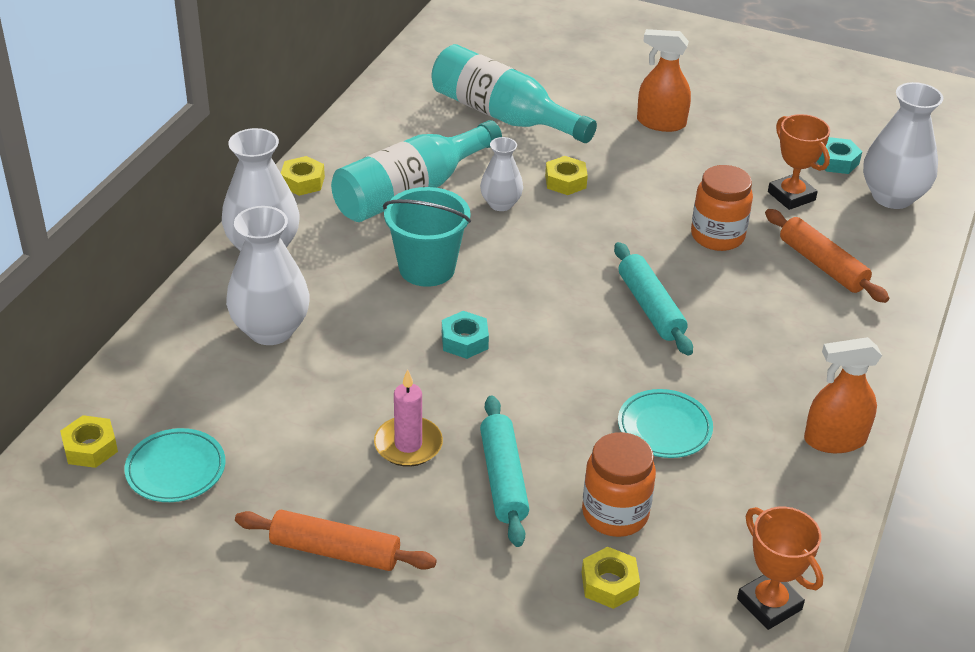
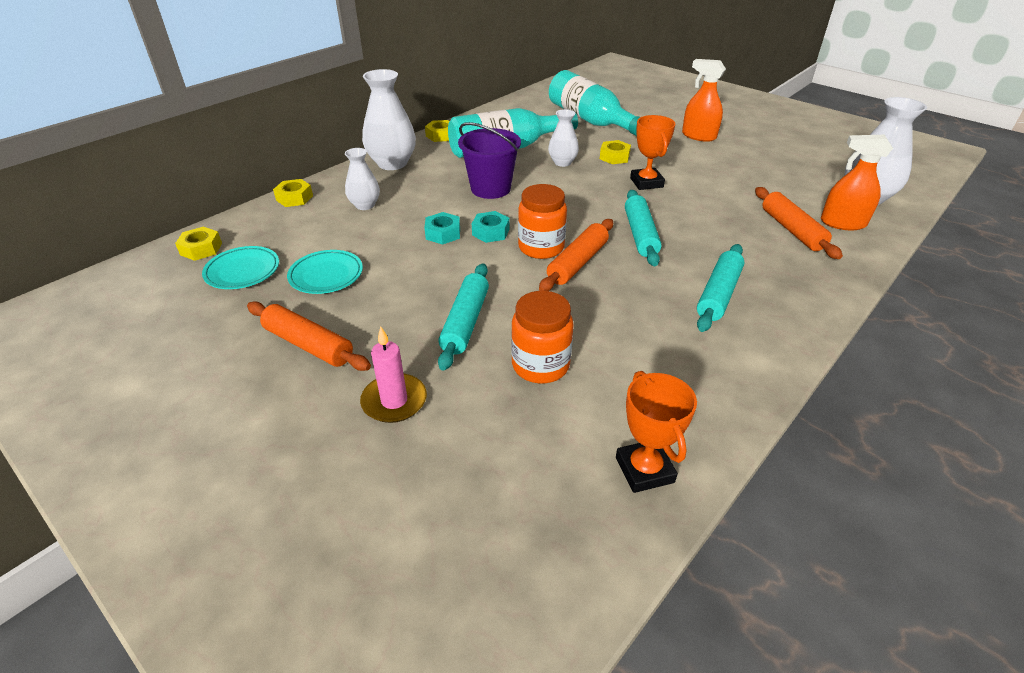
camera: 20 degrees right, 0 degrees up
white vase [226,206,310,345] -> white vase [345,148,380,210], size x0.59
pink candle [374,370,443,467] -> pink candle moved to [360,326,427,423]
turquoise bucket [383,187,471,287] -> purple bucket [458,122,521,199]
yellow nut [582,547,640,609] -> yellow nut moved to [273,179,313,207]
turquoise plate [618,389,713,458] -> turquoise plate moved to [287,250,363,294]
orange jar [691,165,753,251] -> orange jar moved to [518,184,567,259]
orange trophy [768,114,830,210] -> orange trophy moved to [630,115,675,190]
orange spray bottle [804,337,882,453] -> orange spray bottle moved to [821,135,893,230]
turquoise nut [817,137,862,174] -> turquoise nut moved to [425,212,460,245]
none -> orange rolling pin [539,219,613,291]
none -> turquoise rolling pin [697,244,744,332]

